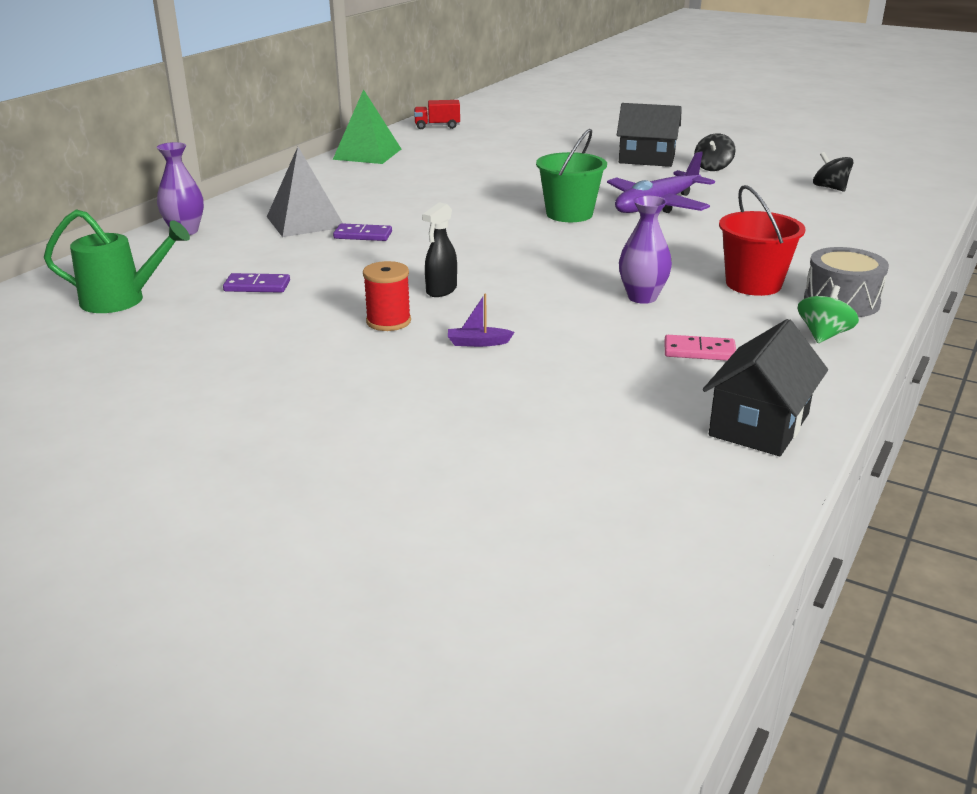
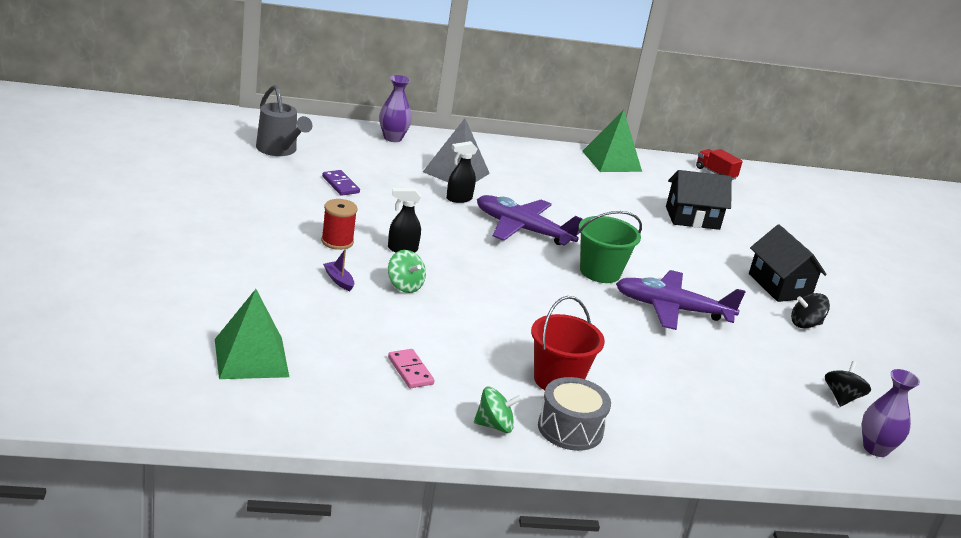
camera: 50 degrees right, 0 degrees up
green watering can [44,209,190,313] -> grey watering can [256,85,313,156]
purple domino [333,223,392,241] -> black spray bottle [446,141,478,203]
purple vase [619,196,672,304] -> purple vase moved to [862,369,920,457]
black house [703,319,828,456] -> black house moved to [666,170,732,230]
none -> green pyramid [215,289,289,379]
none -> green spinning top [388,250,426,293]
none -> purple plane [477,195,583,246]

